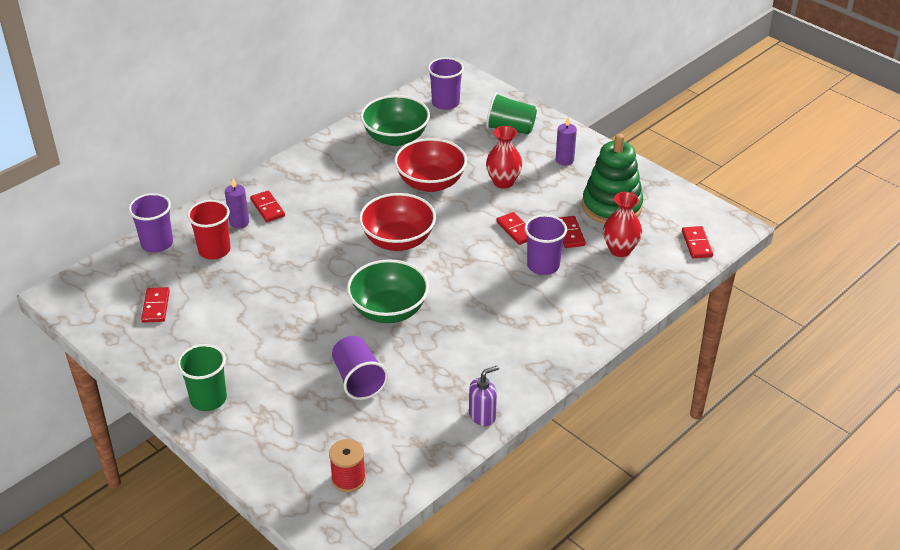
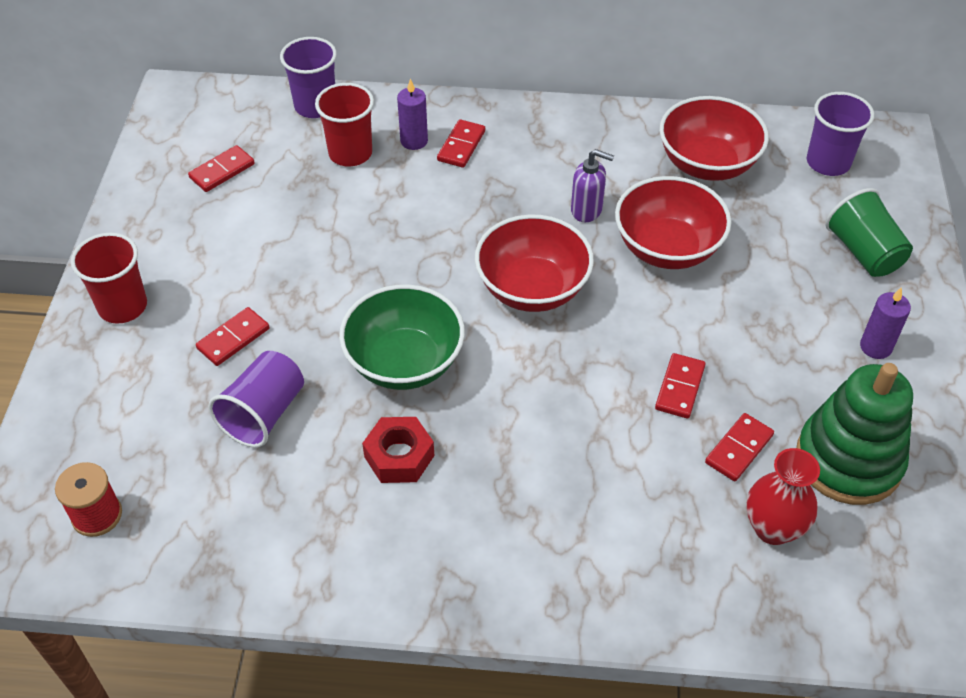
camera: 50 degrees right, 10 degrees up
green cup [177,344,227,411] -> red cup [71,233,147,324]
green bowl [360,95,430,146] -> red bowl [659,96,769,181]
purple soap dispenser [469,365,499,426] -> purple soap dispenser moved to [571,149,614,222]
red vase [486,126,522,189] -> none
purple cup [525,215,567,275] -> none
red domino [682,226,713,258] -> red domino moved to [196,307,269,366]
none -> red nut [362,417,434,483]

